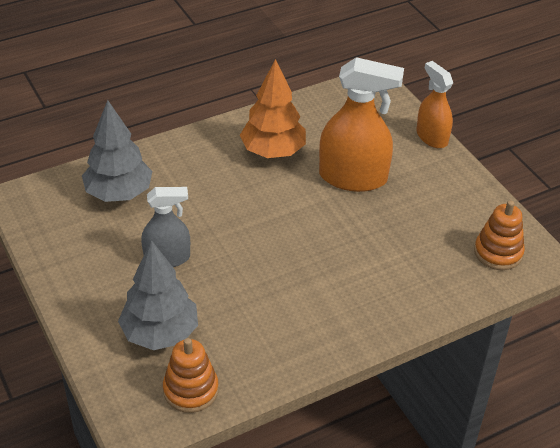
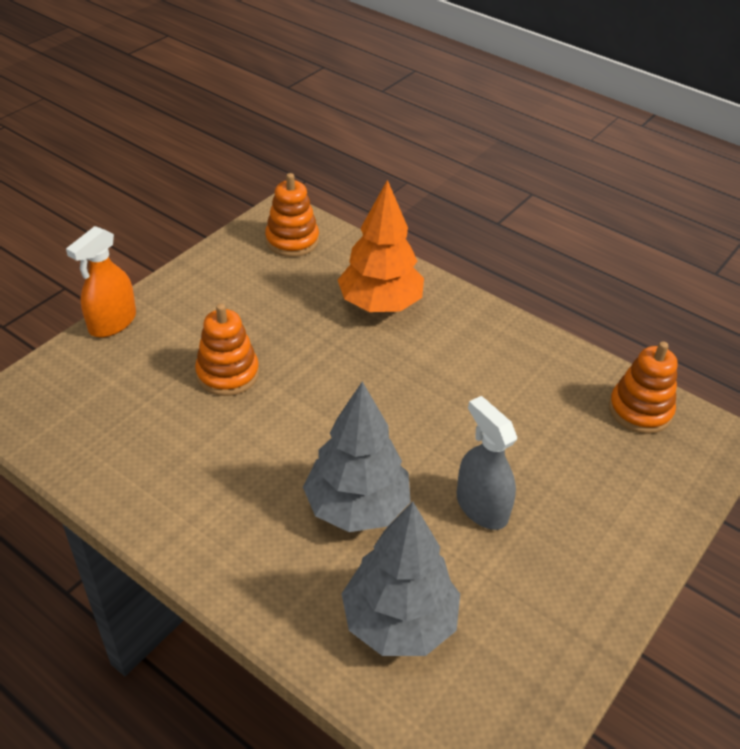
camera: 115 degrees left, 0 degrees up
grey tree [118,240,198,350] -> grey tree moved to [303,381,411,532]
orange tree [240,59,306,158] -> orange tree moved to [338,180,424,312]
orange spray bottle [319,57,404,192] -> orange stacking toy [195,304,259,396]

